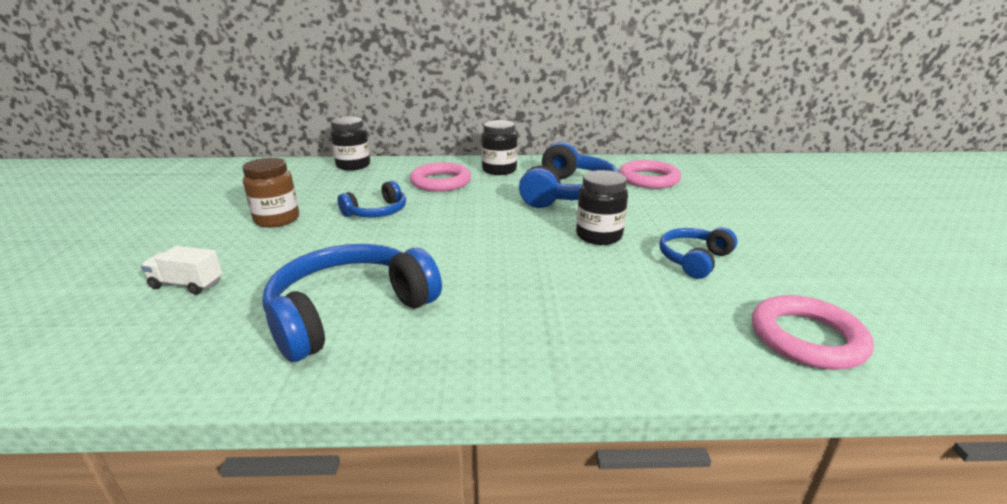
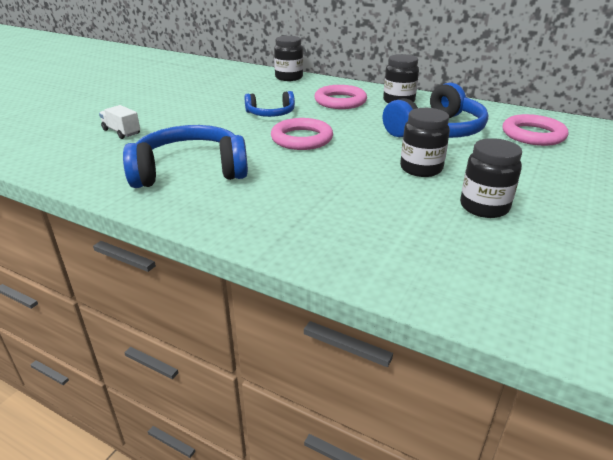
camera: 30 degrees right, 5 degrees up
brown jar [242,158,299,228] -> none
blue headphones [659,227,737,279] -> black jar [460,138,522,218]
pink ring [752,295,874,370] -> pink ring moved to [271,118,333,150]

